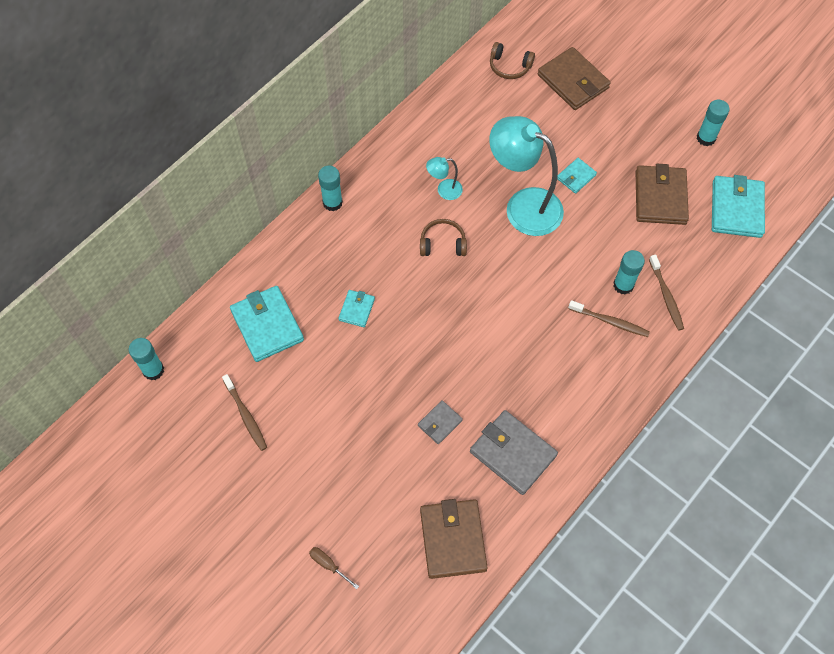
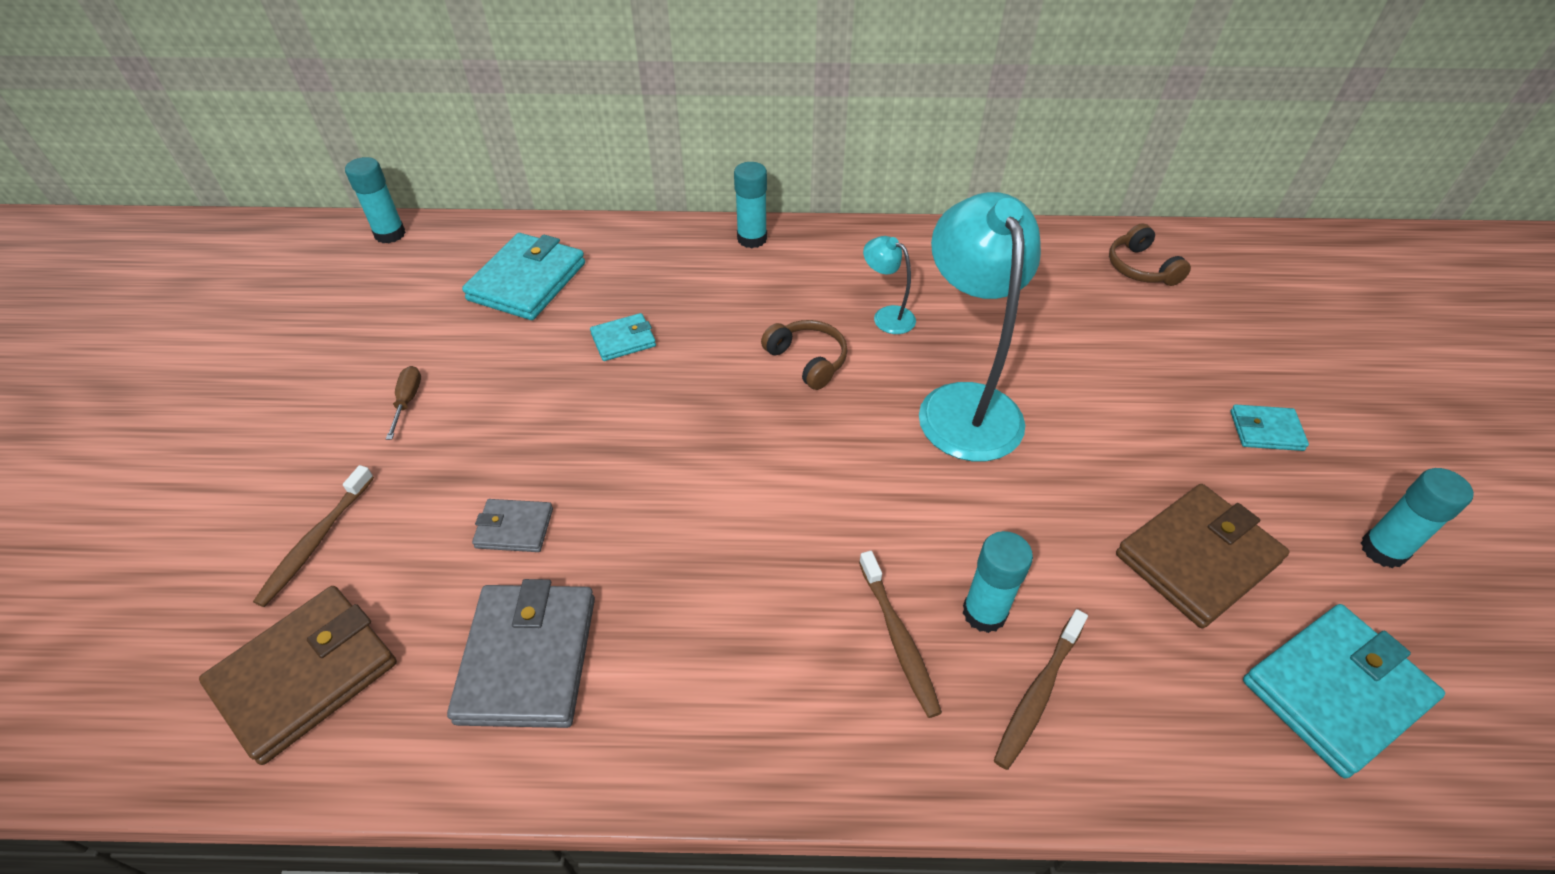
camera: 50 degrees right, 15 degrees down
brown toothbrush [222,374,267,451] -> brown toothbrush moved to [253,465,374,607]
brown screwdriver [309,547,359,589] -> brown screwdriver moved to [386,366,421,440]
brown wallet [538,47,611,110] -> none
turquoise wallet [557,158,597,194] -> turquoise wallet moved to [1230,405,1309,451]

